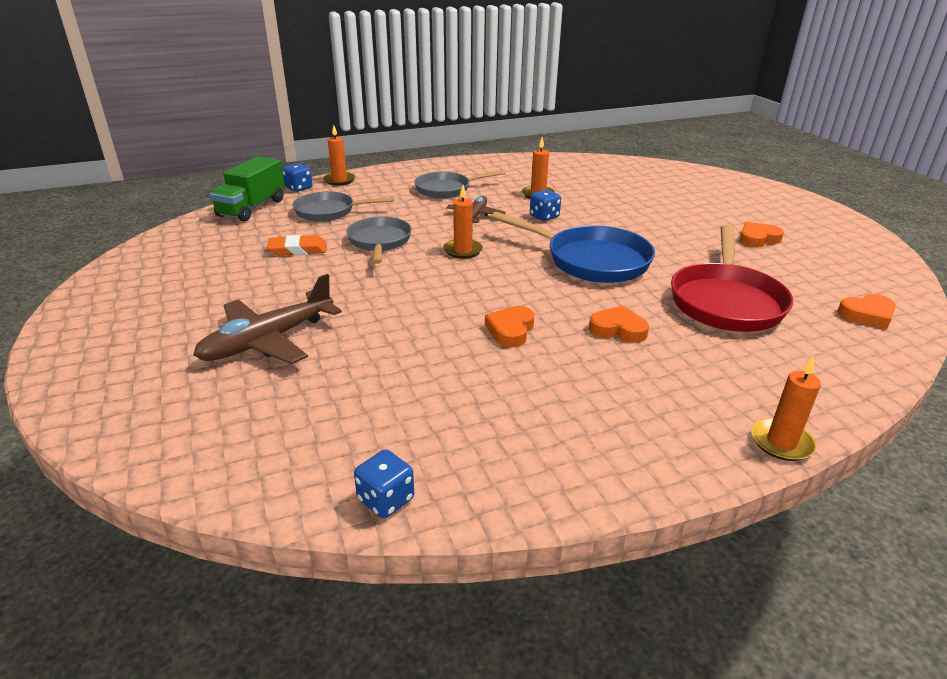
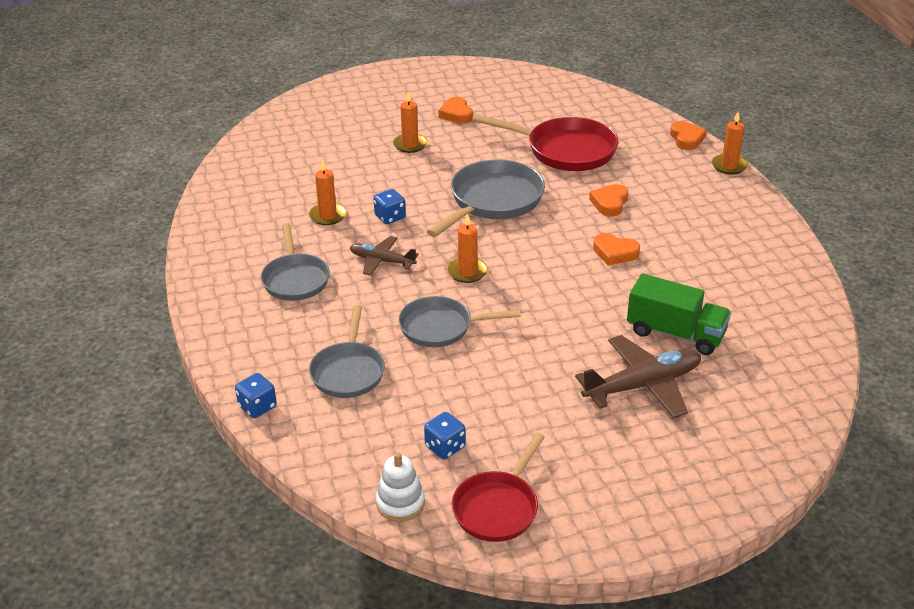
camera: 85 degrees left, 5 degrees up
brown plane [193,274,342,364] -> brown plane turned 75 degrees counterclockwise [575,335,701,418]
green truck [210,156,285,222] -> green truck moved to [627,273,731,355]
orange eraser [267,235,327,256] -> none
orange candle [323,125,355,186] -> orange candle moved to [393,91,427,153]
blue dice [354,449,414,518] -> blue dice moved to [424,412,465,459]
blue pan [491,212,655,283] -> grey pan [427,160,545,237]
orange heart [837,294,896,329] -> orange heart moved to [670,121,707,150]
none -> white stacking toy [376,452,425,522]
none -> red pan [452,433,545,542]

